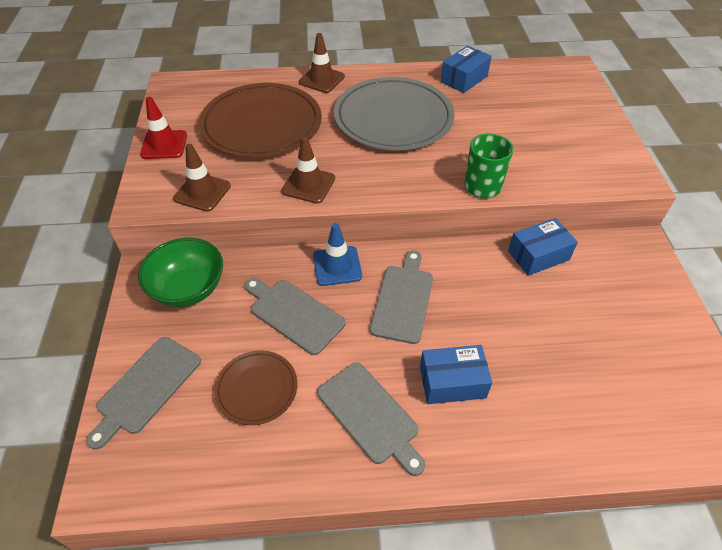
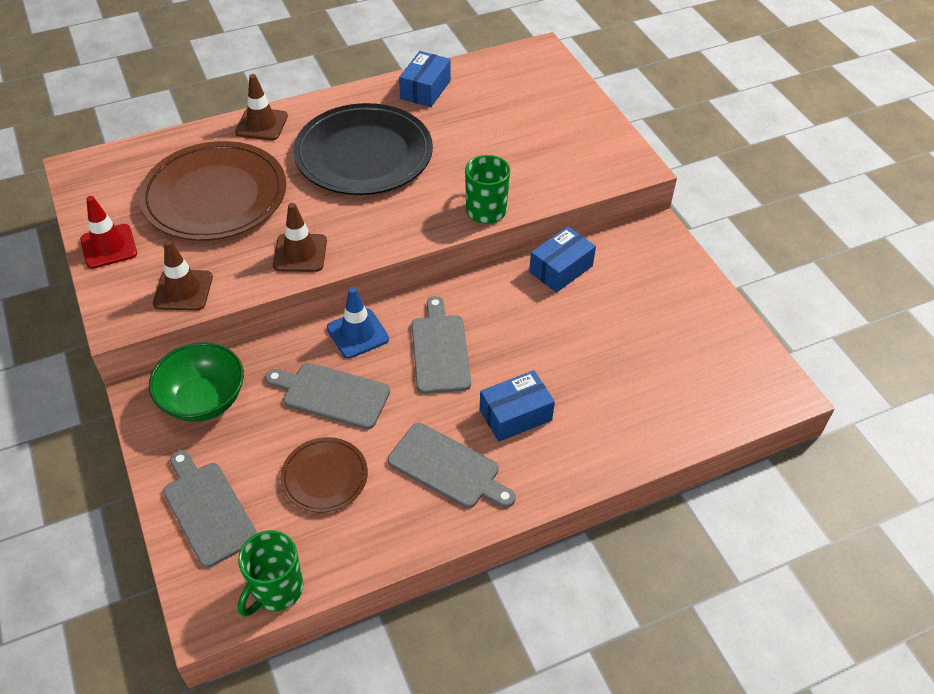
camera: 20 degrees left, 0 degrees up
grey cutting board [86,337,201,450] -> grey cutting board turned 135 degrees clockwise [163,450,257,568]
grey plate [334,77,454,151] -> black plate [293,103,433,195]
none -> green mug [237,530,303,617]

